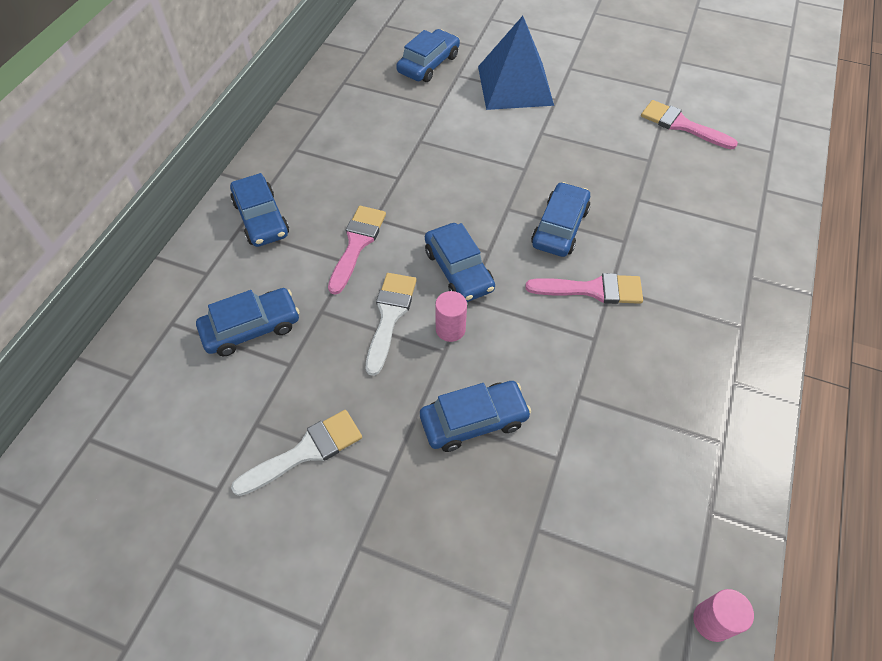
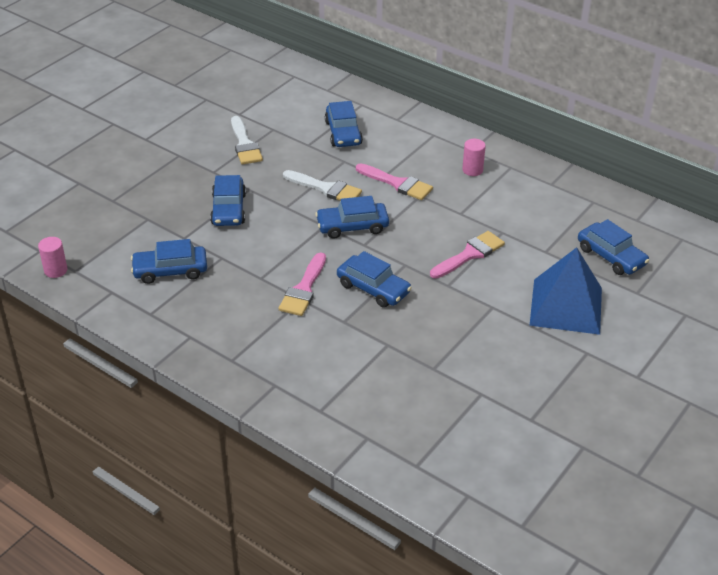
camera: 105 degrees right, 15 degrees down
blue car [230,173,289,247] -> blue car moved to [131,239,207,284]
pink cylinder [435,291,467,342] -> pink cylinder moved to [462,139,486,176]
pink brush [641,100,738,149] -> pink brush moved to [430,231,505,279]

